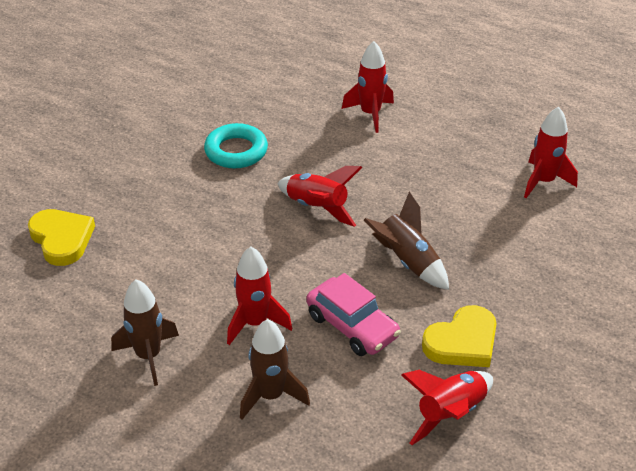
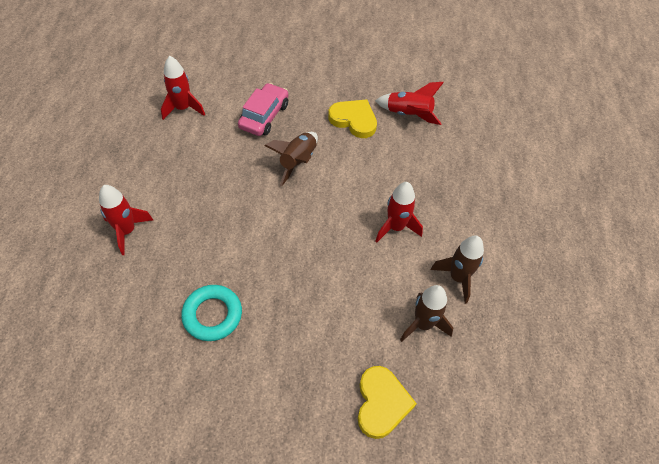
camera: 115 degrees left, 15 degrees up
yellow heart [28,209,95,266] -> yellow heart turned 150 degrees clockwise [358,366,417,439]
brown rocket [240,319,310,419] -> brown rocket moved to [400,285,453,342]
red rocket [277,166,362,227] -> none
pink car [306,273,401,356] -> pink car moved to [238,83,288,136]

